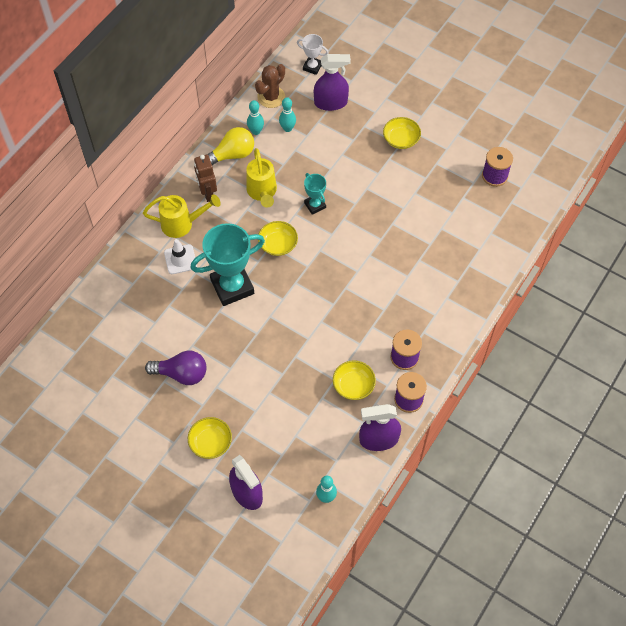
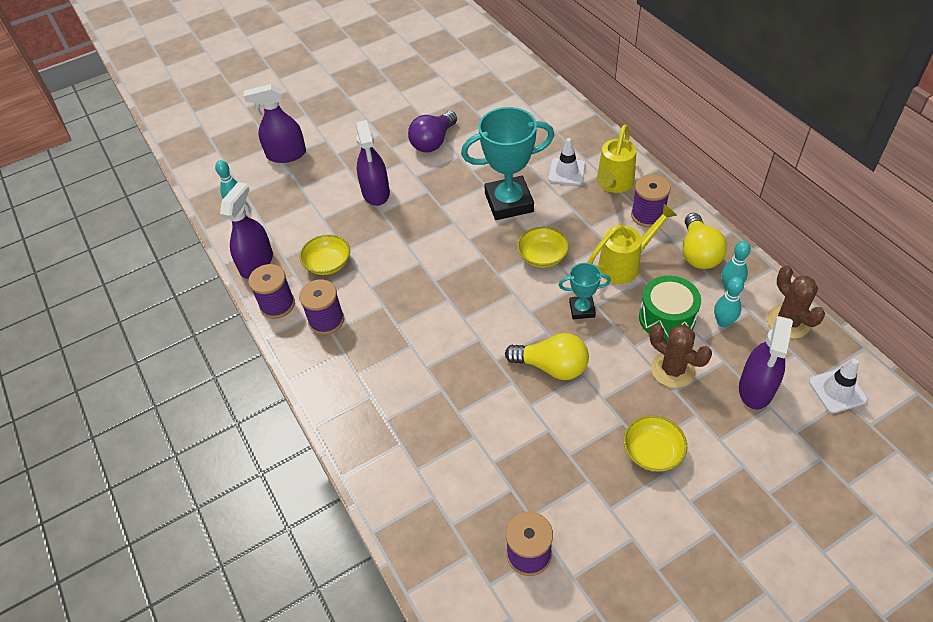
camera: 120 degrees right, 10 degrees down
yellow bowl [188,417,232,459] -> none
turquoise trophy [190,223,265,306] -> turquoise trophy turned 75 degrees clockwise [461,107,554,220]
brown robot [194,155,217,202] -> purple spool [631,174,671,227]
yellow watering can [246,148,277,208] -> yellow watering can turned 135 degrees clockwise [588,204,677,284]
white trophy [297,34,329,75] -> white traffic cone [809,359,868,413]
none -> purple spray bottle [356,120,390,206]
none -> yellow light bulb [505,333,589,380]
none -> green drum [639,276,701,341]
none -> brown cactus [650,324,712,388]

